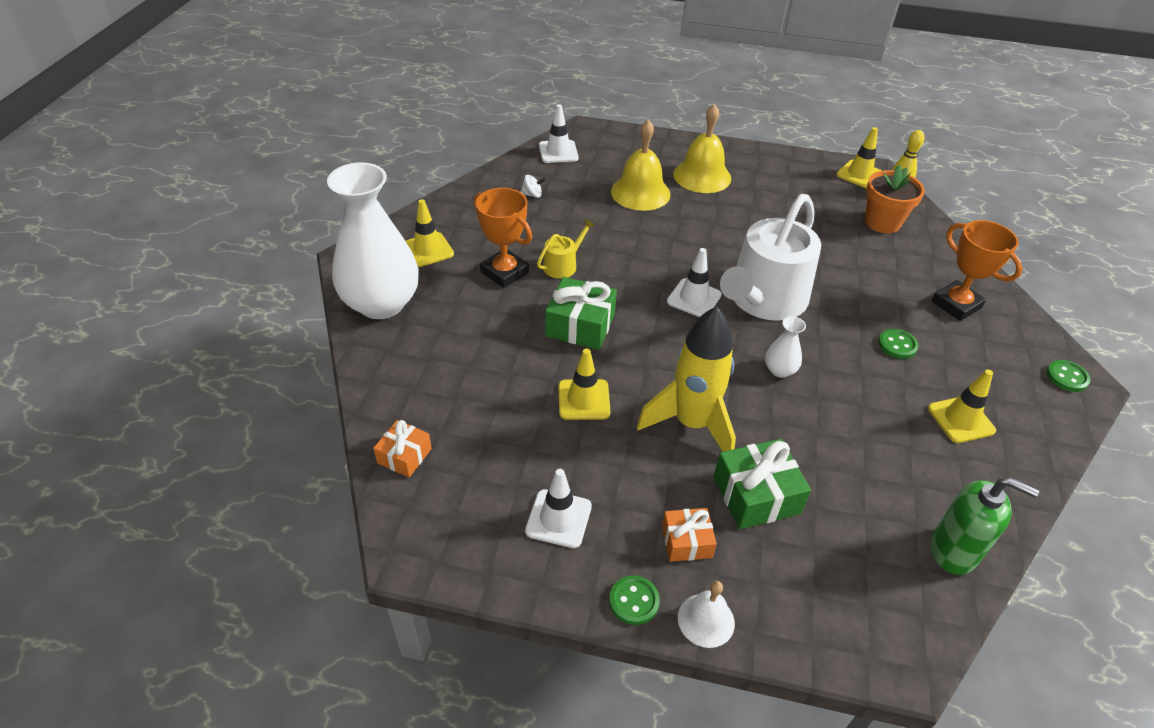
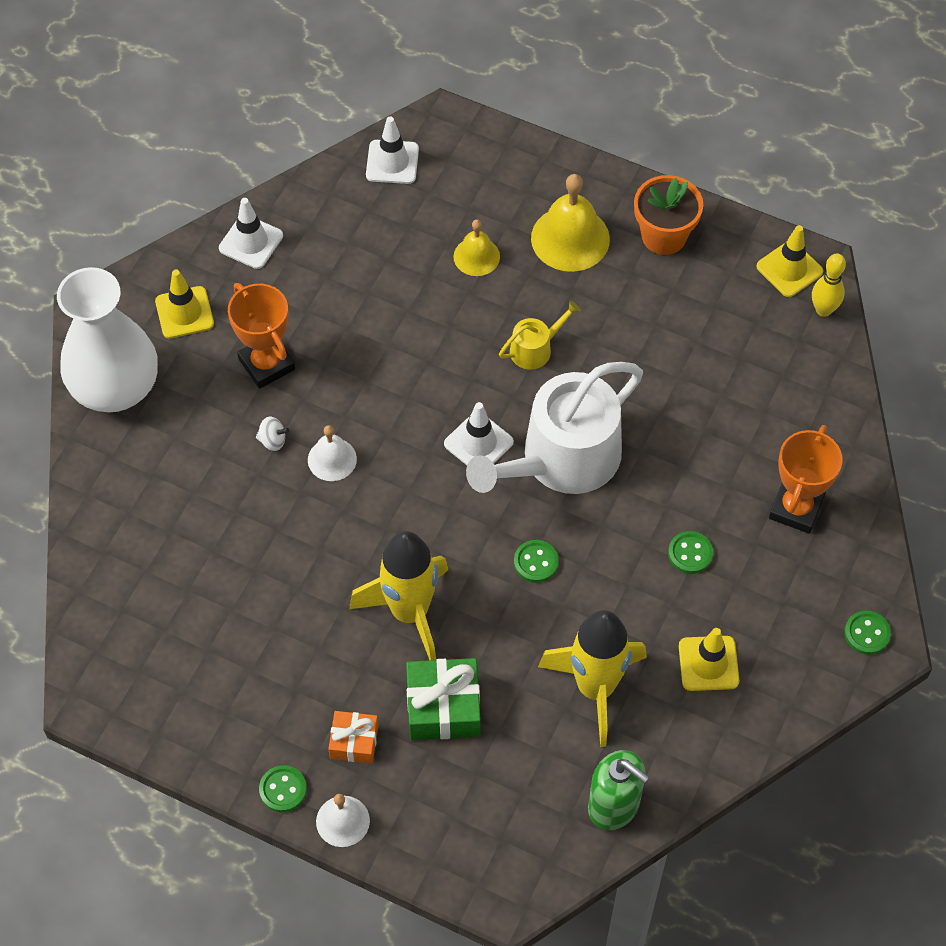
camera: 15 degrees right, 15 degrees up
orange gift [373,420,432,477] -> none
white spinning top [521,175,546,198] -> white spinning top moved to [256,417,289,451]
white traffic cone [525,469,592,548] -> white traffic cone moved to [219,198,283,269]
yellow watering can [537,219,596,279] -> yellow watering can moved to [499,301,581,369]
green gift [545,277,617,350] -> white bell [308,425,357,481]
yellow traffic cone [559,348,610,420] -> none
yellow bell [611,120,671,211] -> yellow bell [453,219,500,276], size x0.59
white vase [765,316,806,378] -> green button [514,540,559,583]
orange flower pot [865,165,925,233] -> orange flower pot moved to [634,175,703,255]
orange trophy [932,220,1022,321] -> orange trophy turned 45 degrees clockwise [769,425,842,534]
none -> yellow rocket [538,610,647,747]

